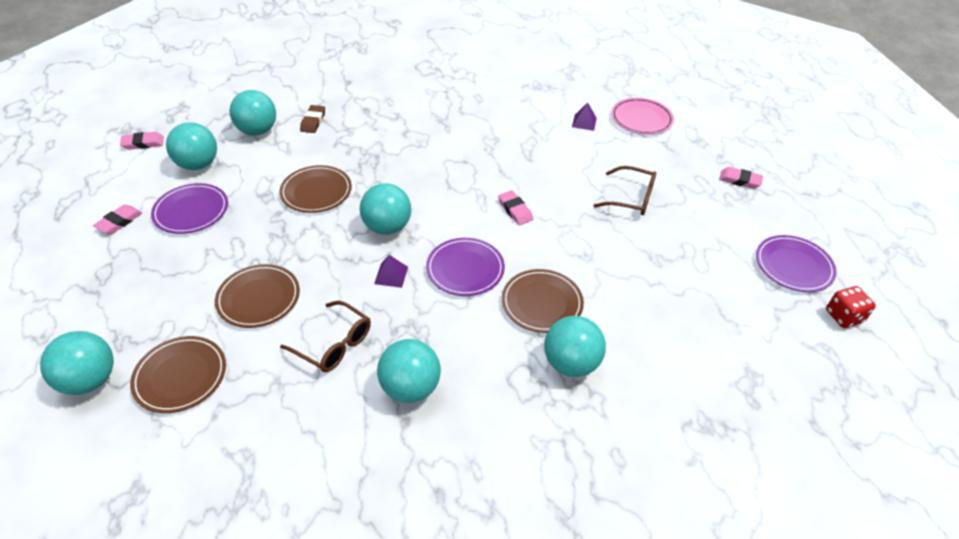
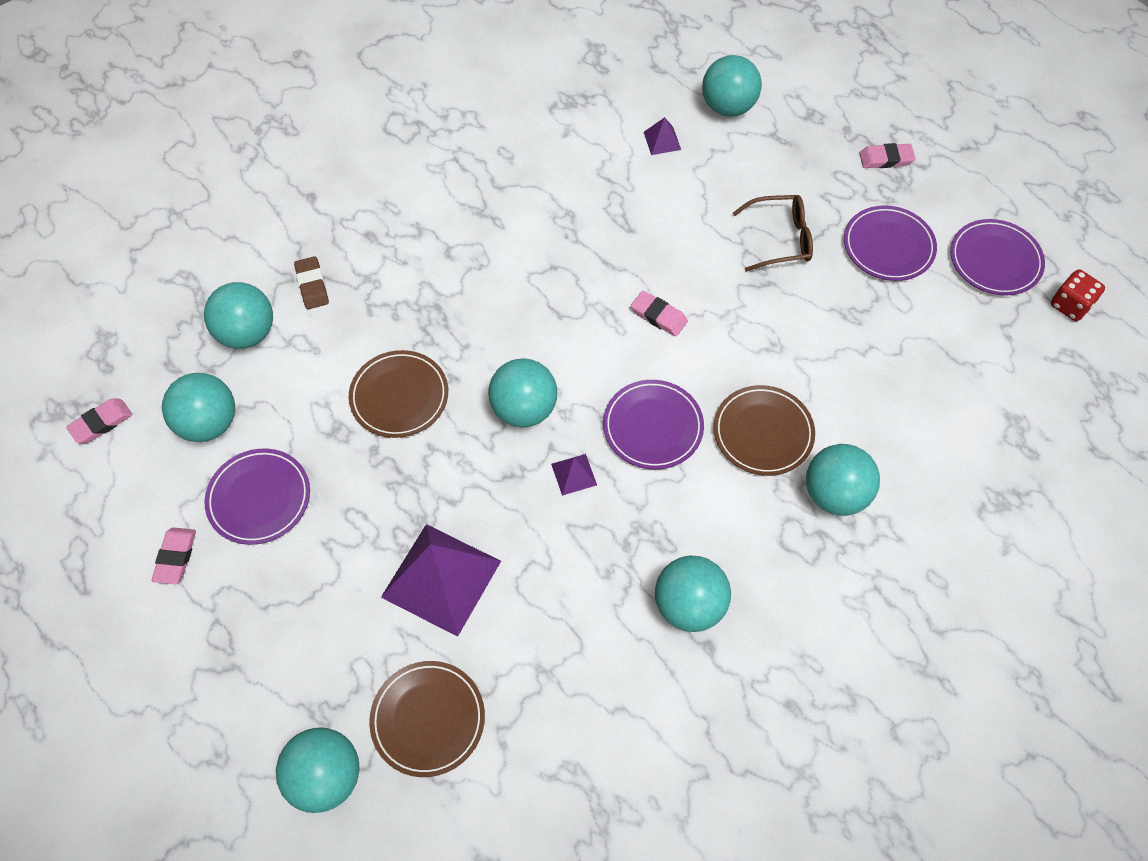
camera: 25 degrees left, 15 degrees up
brown plate [215,264,300,328] -> purple pyramid [381,524,501,637]
brown glasses [280,301,371,372] -> none
pink plate [611,98,674,135] -> turquoise ball [702,55,762,117]
none -> purple plate [844,205,937,281]

